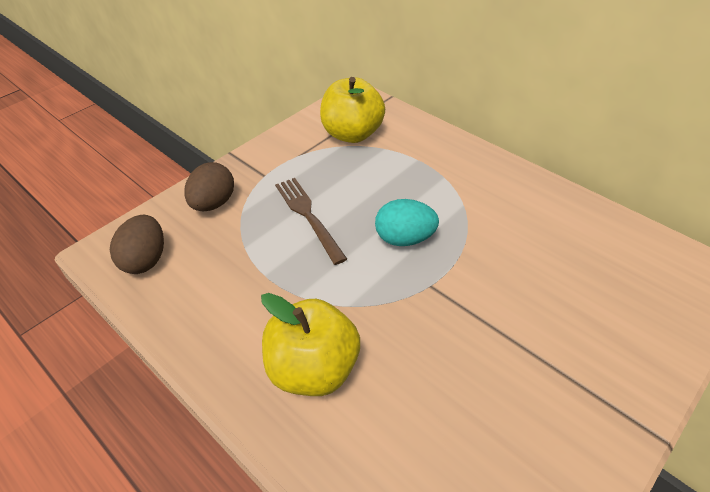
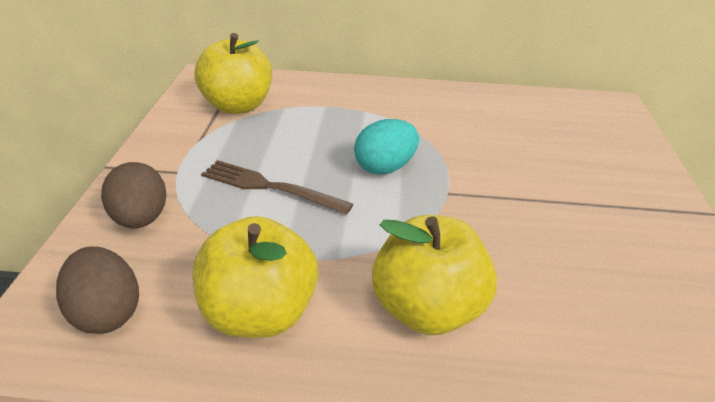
camera: 40 degrees left, 10 degrees down
none -> yellow apple [193,216,318,338]

